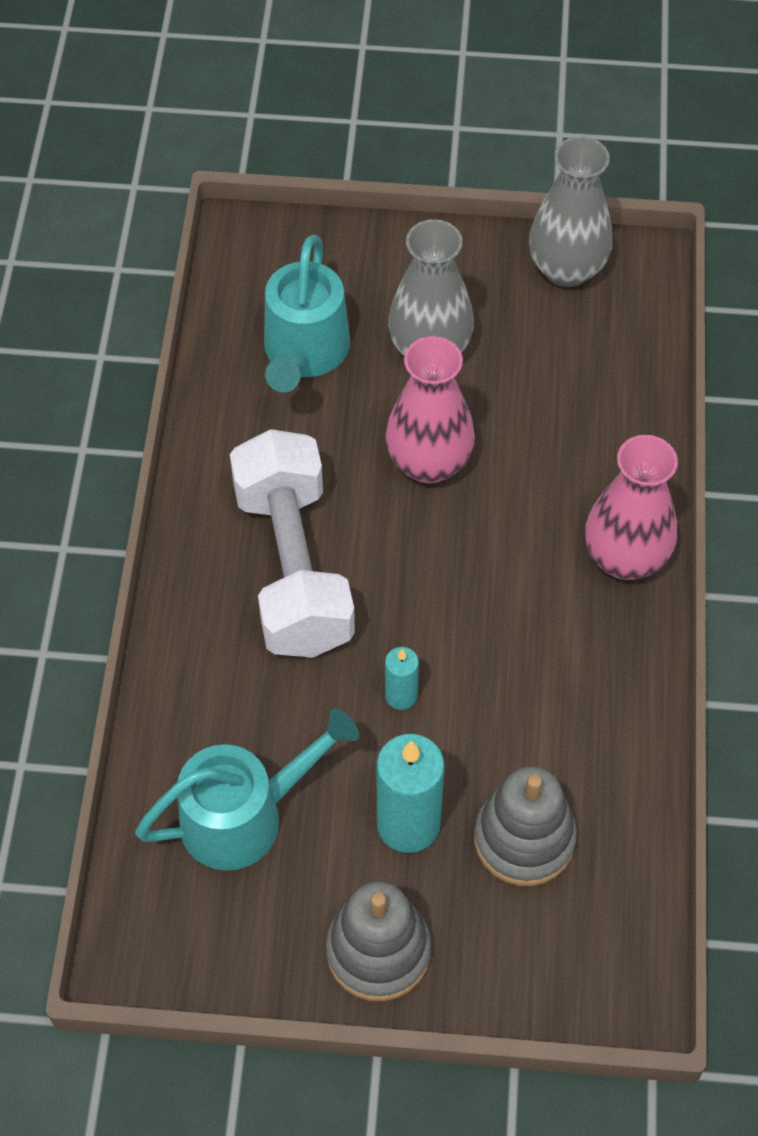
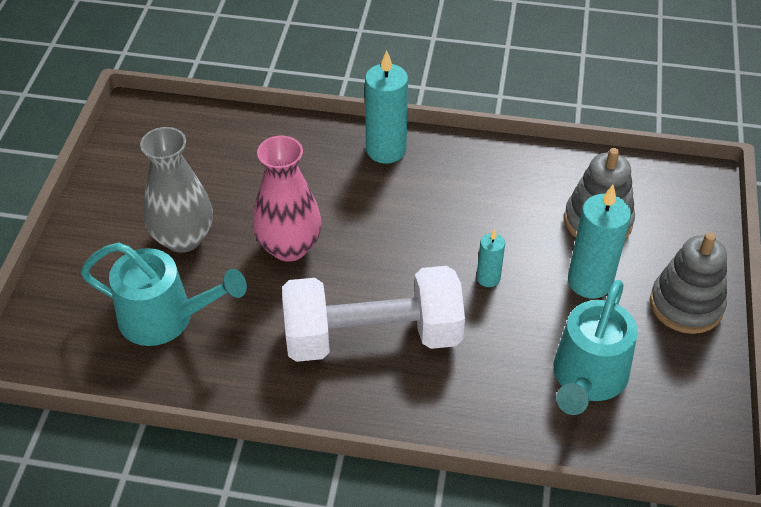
camera: 85 degrees left, 10 degrees down
turquoise watering can [135,708,359,871] -> turquoise watering can turned 135 degrees counterclockwise [554,280,638,415]
grey vase [529,136,613,287] -> none
pink vase [585,435,678,580] -> turquoise candle [365,50,408,163]

